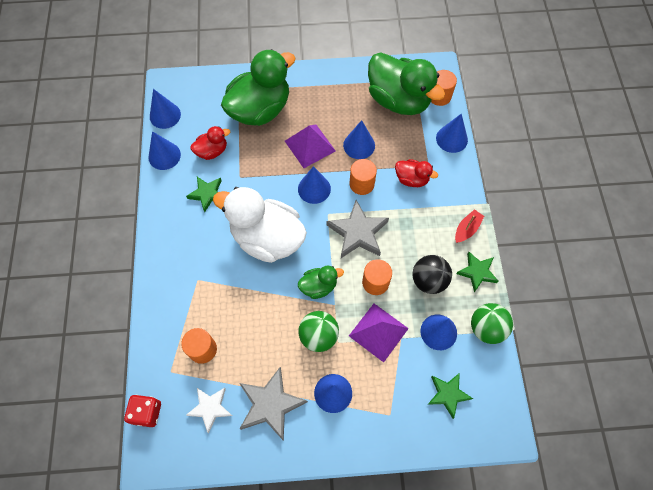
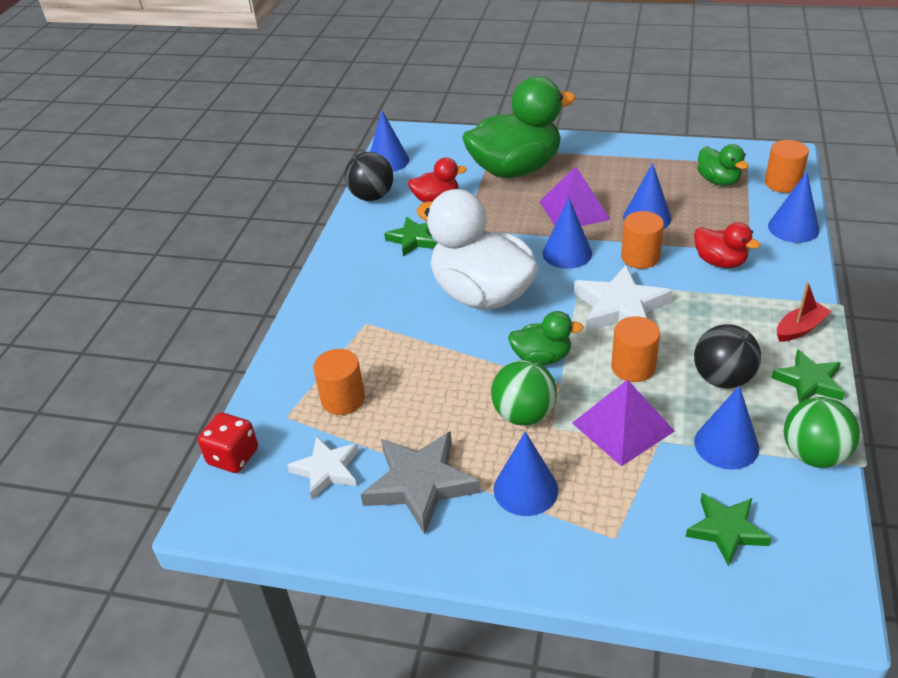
camera: 20 degrees right, 25 degrees down
blue cone [148,131,181,170] -> black ball [345,152,393,201]
grey star [326,200,389,258] -> white star [574,265,673,332]
green duck [368,52,445,115] -> green duck [697,144,748,186], size x0.48

